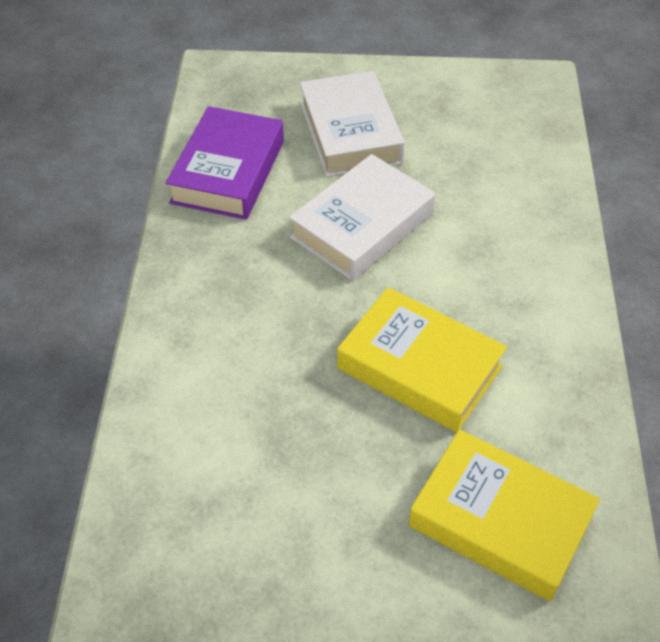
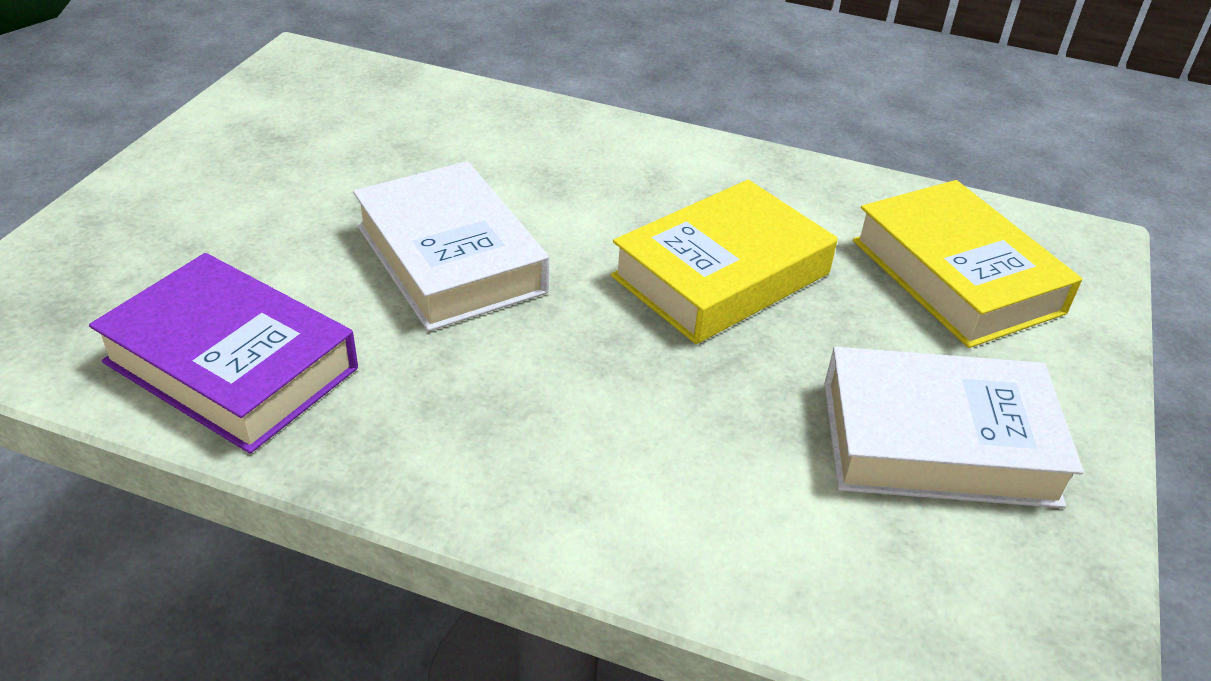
camera: 75 degrees left, 10 degrees down
white book [300,71,405,177] -> white book moved to [824,347,1084,508]
yellow book [409,429,600,602] -> yellow book turned 75 degrees counterclockwise [853,180,1082,348]

